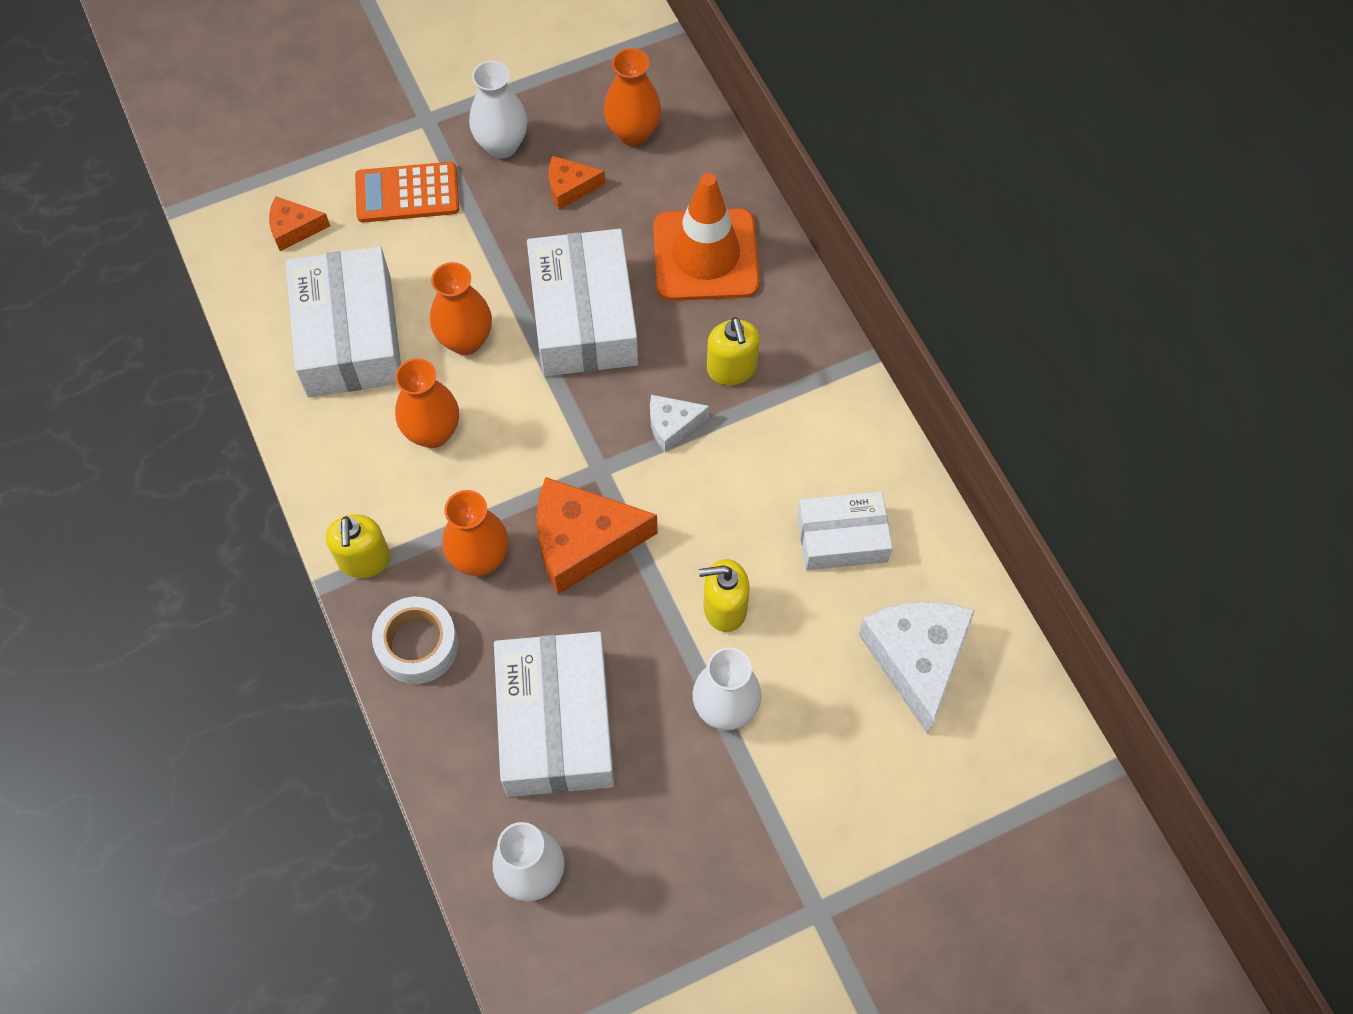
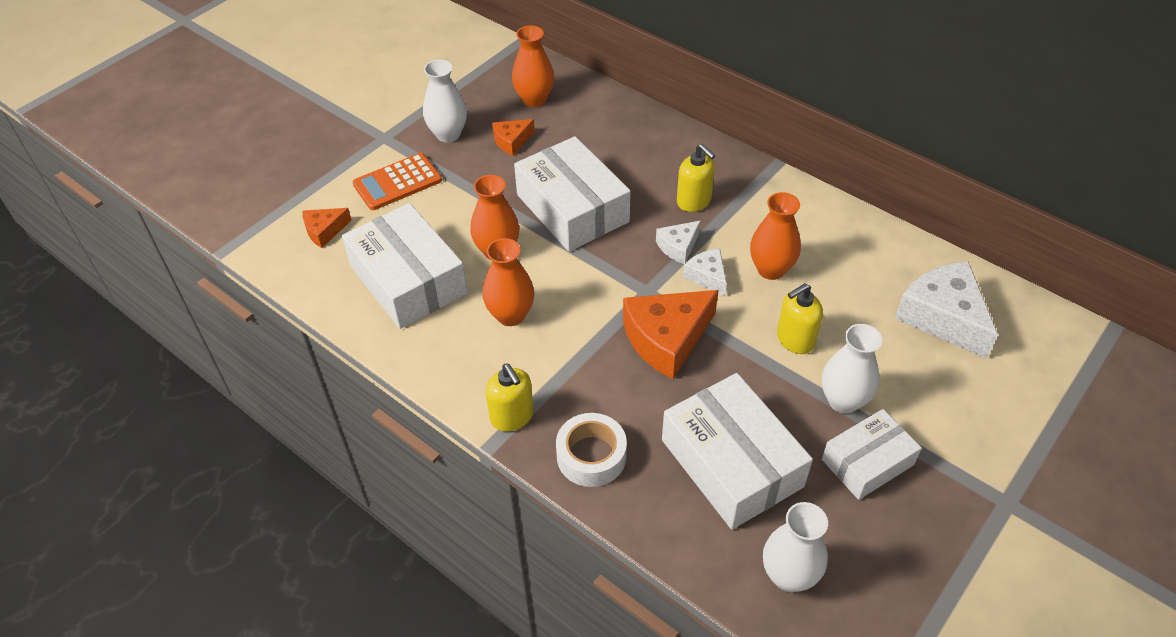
camera: 25 degrees left, 15 degrees down
orange vase [442,490,509,576] -> orange vase moved to [750,192,801,280]
orange traffic cone [653,173,760,301] -> none
white box [797,492,892,570] -> white box moved to [822,409,922,500]
none -> white cheese [683,249,727,296]

